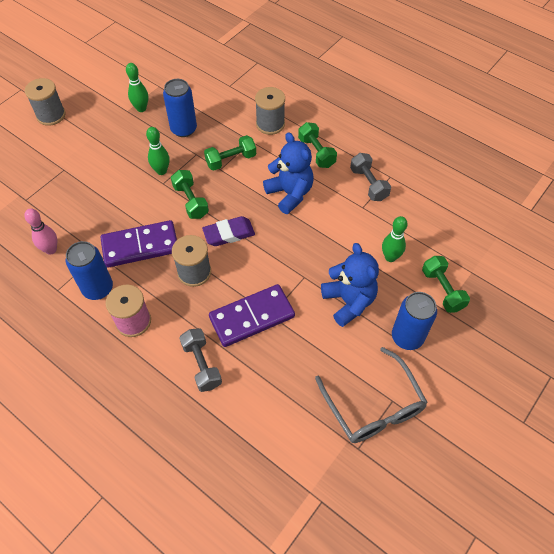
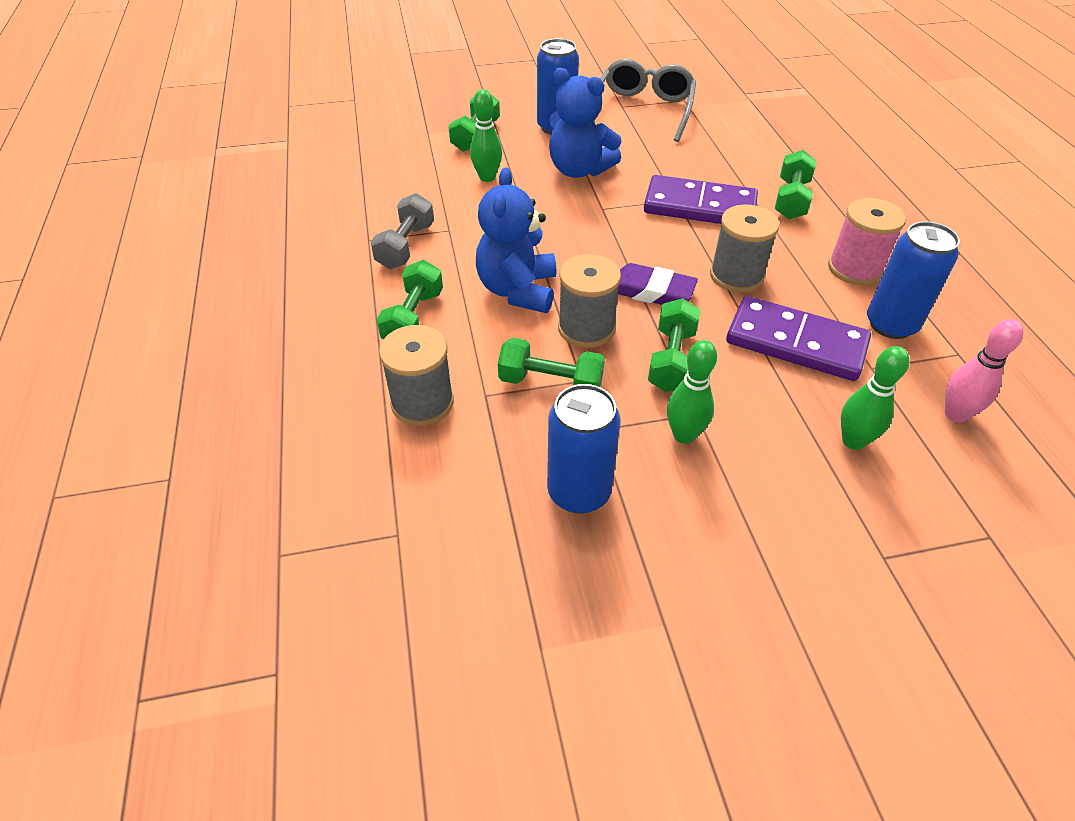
camera: 140 degrees left, 10 degrees down
grey spool [25,78,66,126] -> grey spool moved to [558,254,621,348]
green bowling pin [126,63,148,112] -> green bowling pin moved to [841,346,909,450]
grey dumbbell [179,328,222,392] -> green dumbbell [775,150,816,219]
blue teddy bear [321,243,379,327] -> blue teddy bear turned 75 degrees counterclockwise [549,68,622,178]

